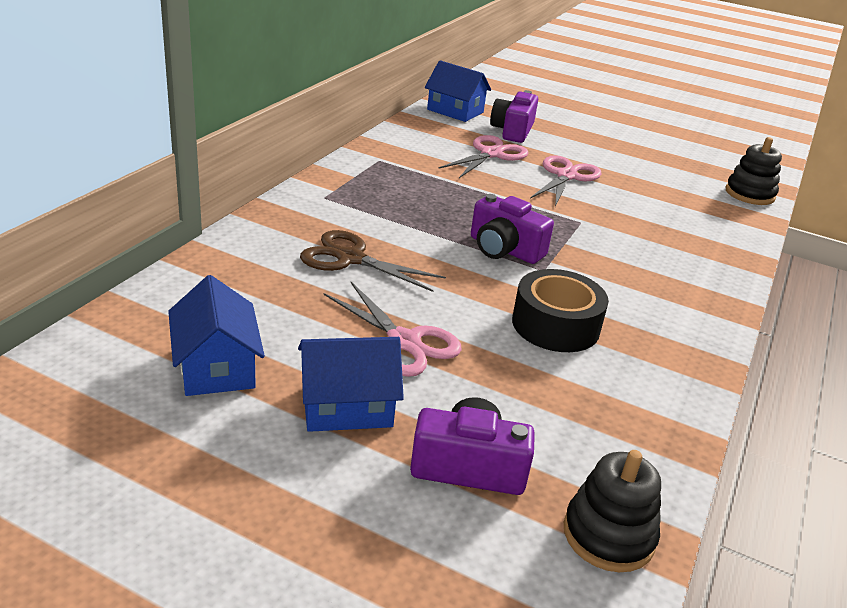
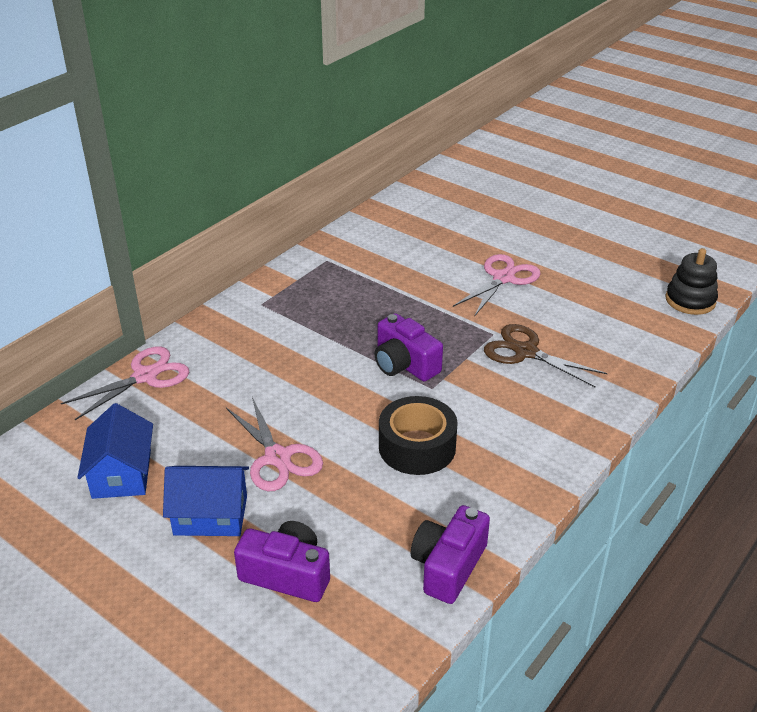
camera: 15 degrees right, 5 degrees up
brown scissors [300,230,446,292] -> brown scissors moved to [484,324,608,388]
blue house [425,60,491,122] -> none
pink scissors [438,135,528,178] -> pink scissors moved to [61,346,189,420]
purple camera [490,90,538,143] -> purple camera moved to [411,505,490,604]
black stacking toy [564,450,661,572] -> none

